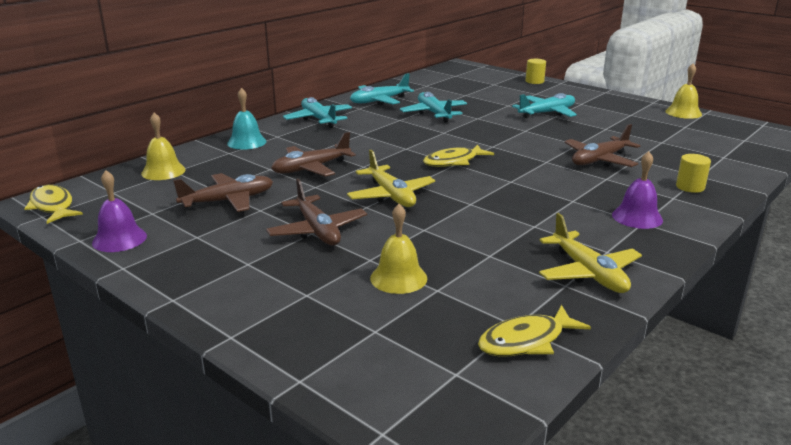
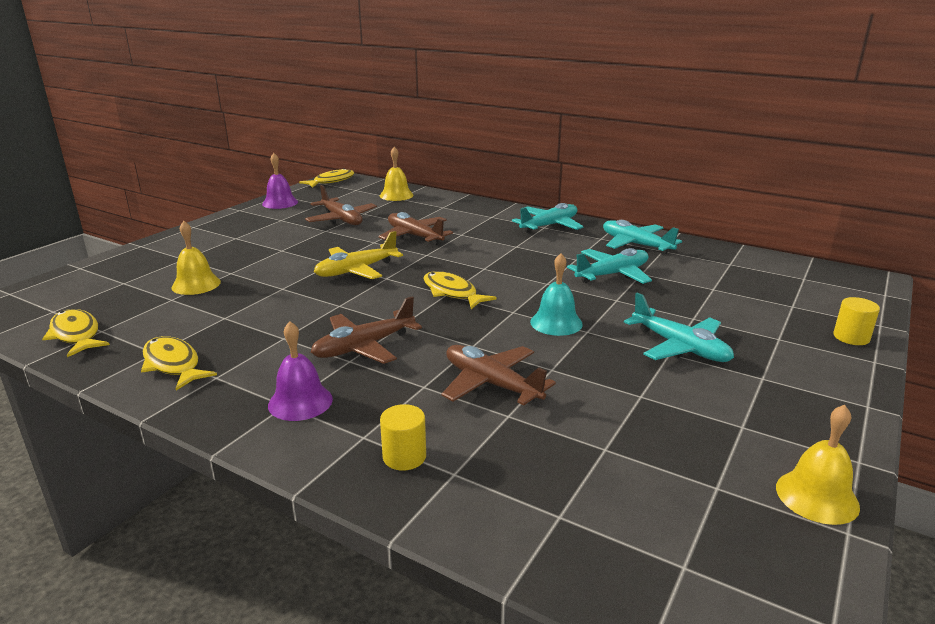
camera: 80 degrees right, 0 degrees up
turquoise bell [227,88,267,150] -> turquoise bell moved to [530,253,583,336]
brown plane [266,179,367,245] -> brown plane moved to [311,296,422,364]
yellow plane [539,213,642,293] -> yellow fish [141,336,217,390]

